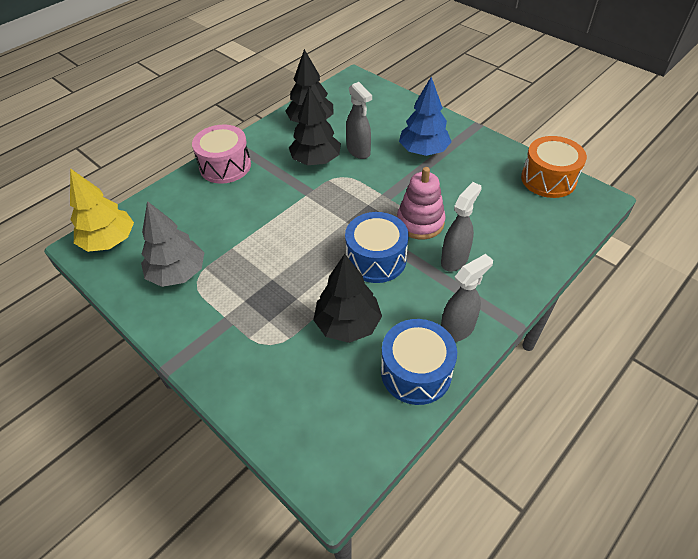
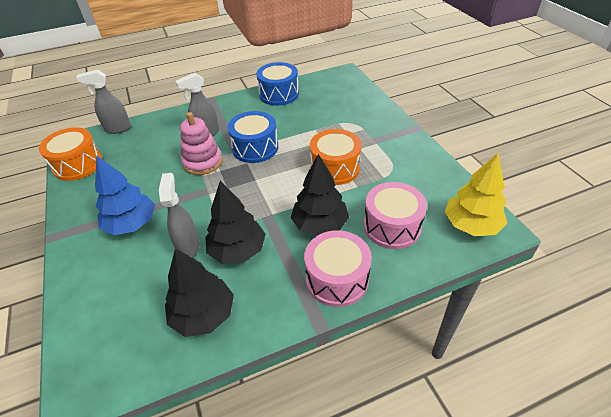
camera: 155 degrees left, 5 degrees down
grey tree [141,201,204,287] -> none
black tree [313,254,382,343] -> black tree moved to [291,154,349,236]
grey spray bottle [441,254,493,342] -> grey spray bottle moved to [76,70,131,134]
none -> orange drum [310,129,362,185]
none -> pink drum [364,182,427,249]

